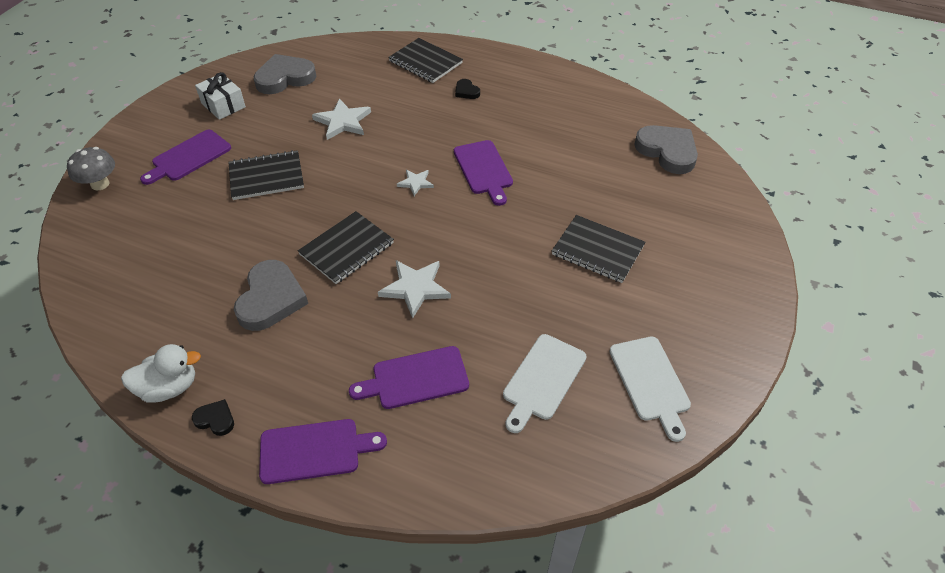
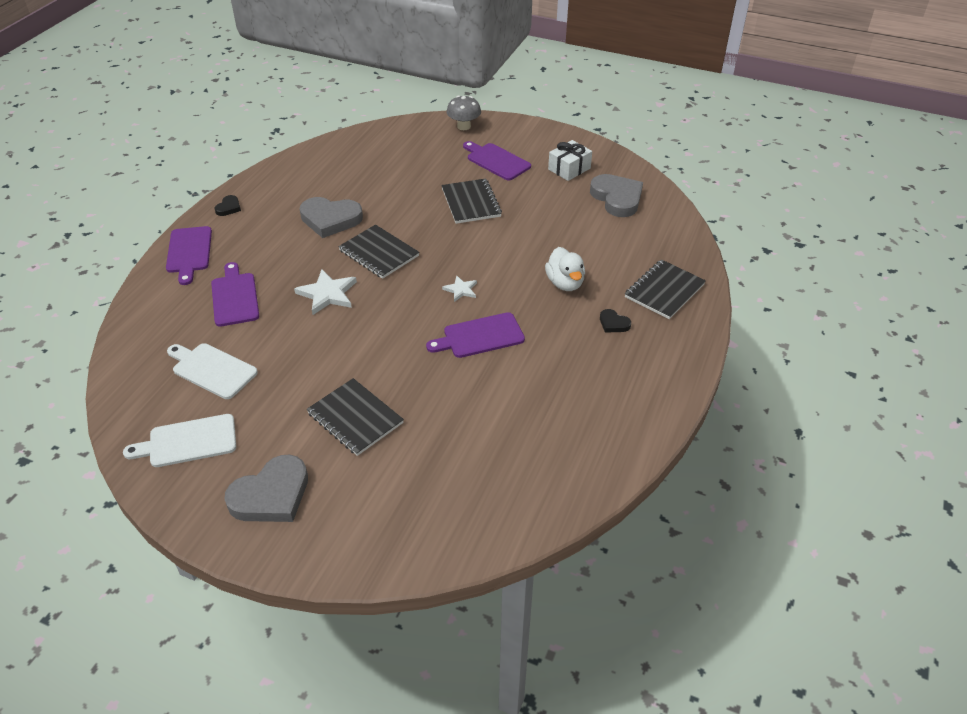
camera: 90 degrees right, 5 degrees down
white duck [121,344,201,402] -> white duck moved to [545,247,585,291]
white star [312,98,371,140] -> none
black heart [455,79,480,99] -> black heart turned 105 degrees counterclockwise [600,309,631,333]
black notebook [552,215,645,283] -> black notebook turned 75 degrees counterclockwise [307,378,404,456]
grey heart [634,125,698,174] -> grey heart moved to [224,454,308,522]

